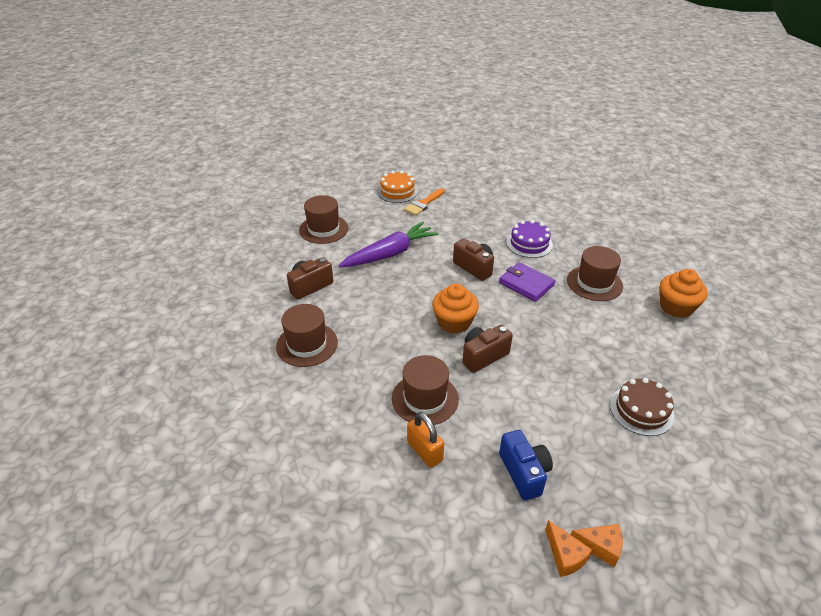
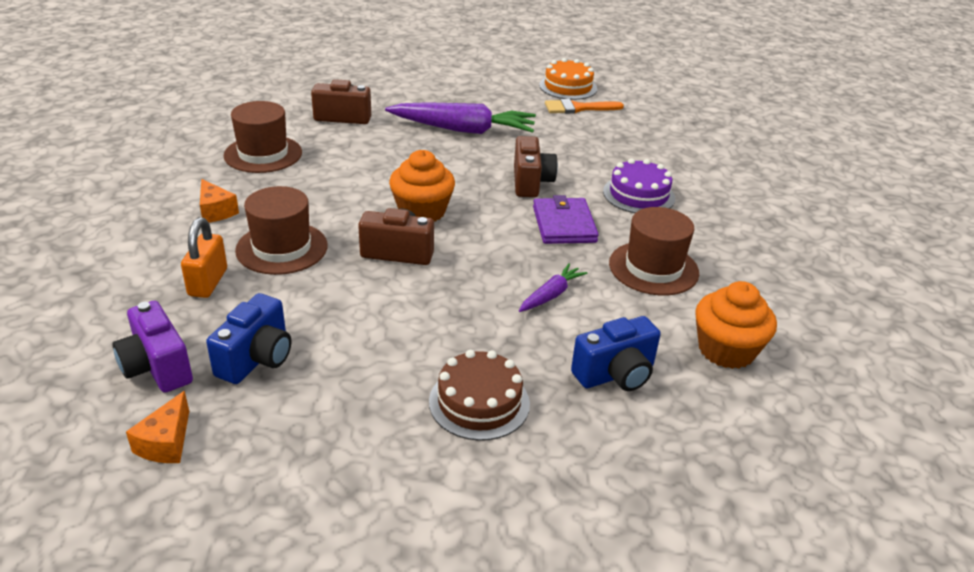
camera: 40 degrees right, 5 degrees down
brown hat [299,195,348,244] -> none
orange cheese [571,524,623,567] -> orange cheese moved to [200,179,239,223]
none -> purple camera [112,301,193,393]
none -> purple carrot [519,263,587,312]
none -> blue camera [571,316,661,391]

